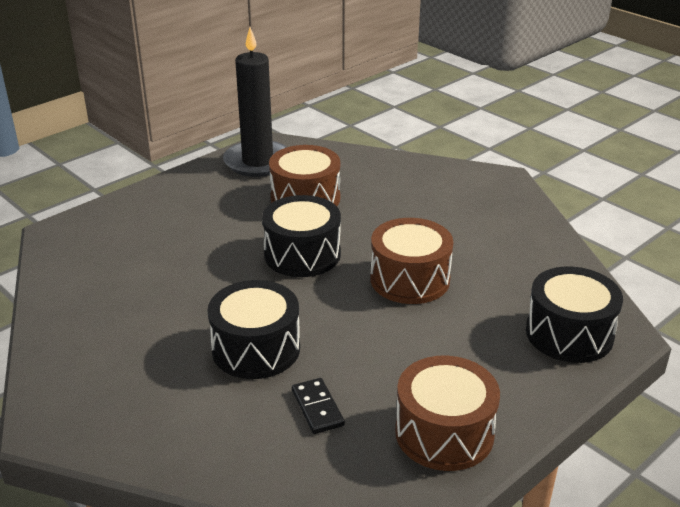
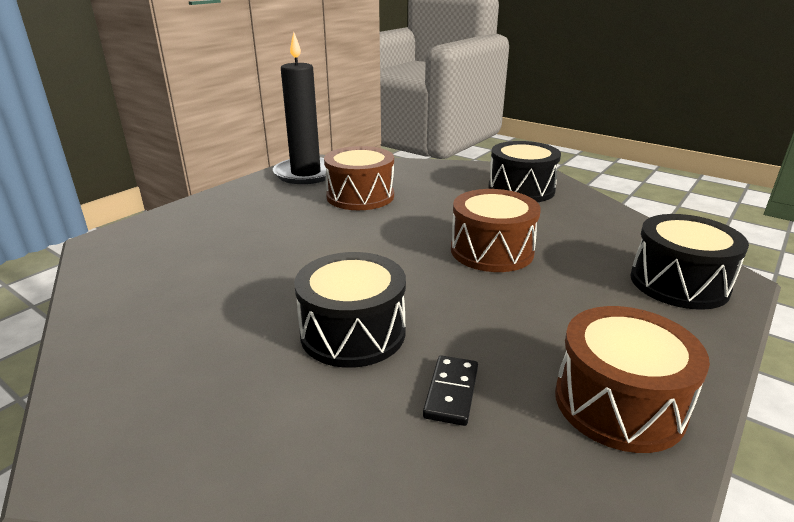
camera: 10 degrees left, 5 degrees down
black drum [262,195,341,277] -> black drum moved to [488,141,561,202]
black domino [292,378,345,434] -> black domino turned 45 degrees clockwise [423,355,478,426]

